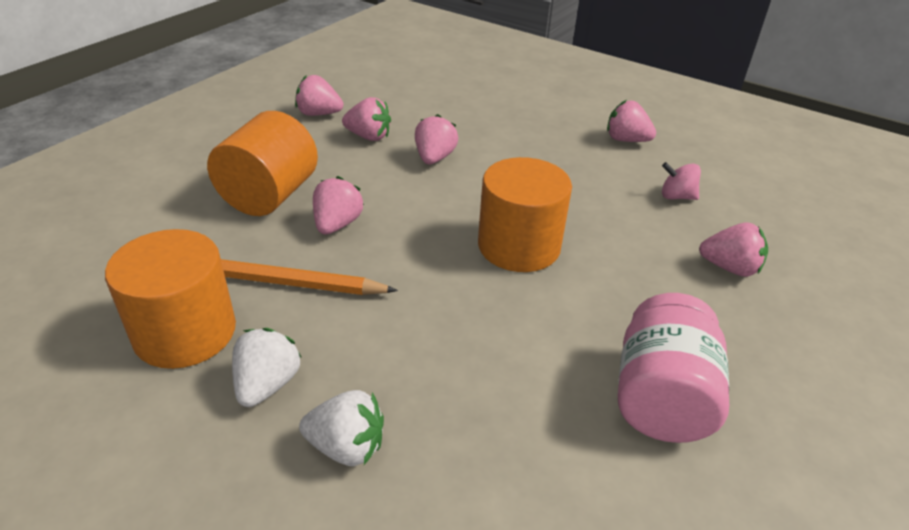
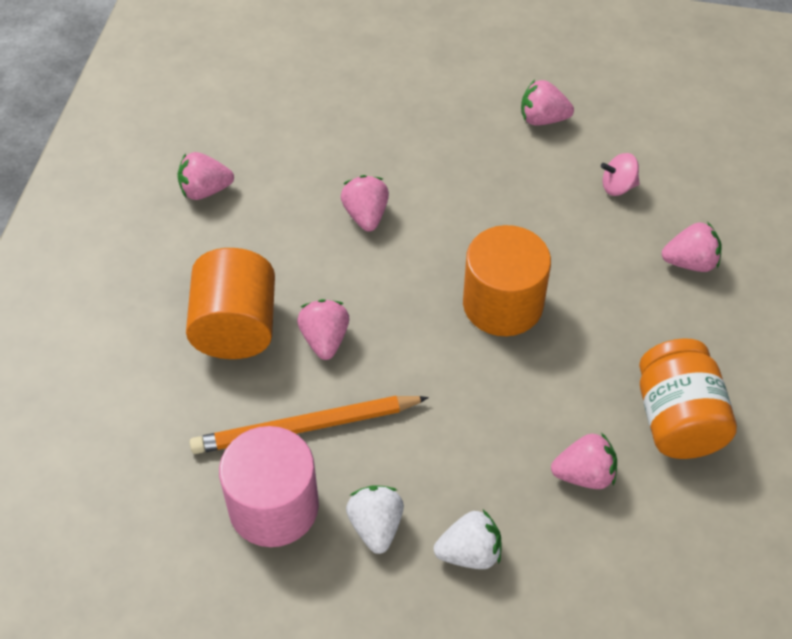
camera: 20 degrees left, 15 degrees up
orange cylinder [105,229,236,369] -> pink cylinder [219,426,319,547]
pink strawberry [342,97,391,141] -> pink strawberry moved to [551,432,617,489]
pink jar [618,293,729,443] -> orange jar [639,338,737,459]

